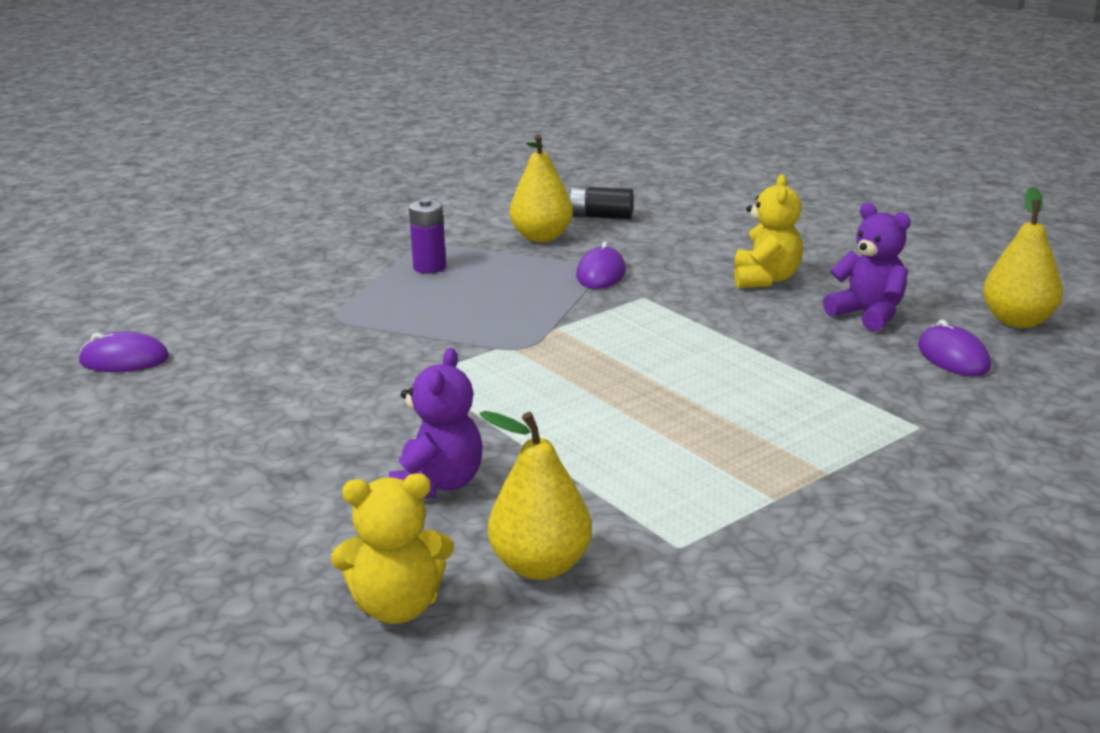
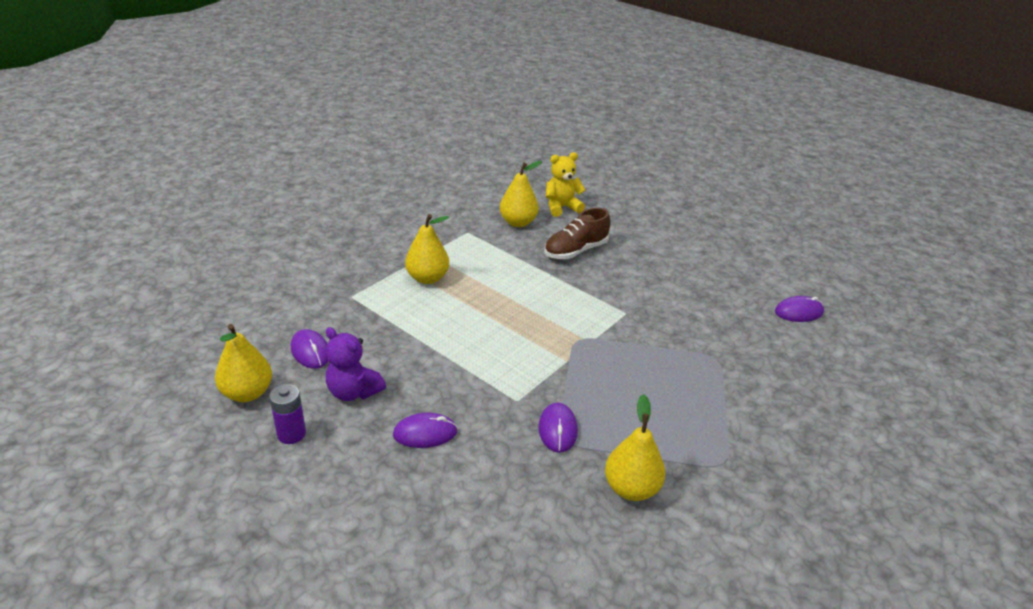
camera: 165 degrees right, 10 degrees up
purple teddy bear [389,348,483,498] -> brown shoe [544,208,610,259]
purple battery [409,199,446,274] -> purple battery moved to [269,384,306,444]
black battery [569,186,634,219] -> none
yellow teddy bear [734,174,803,288] -> purple mouse [393,413,458,448]
none -> yellow pear [405,214,449,284]

